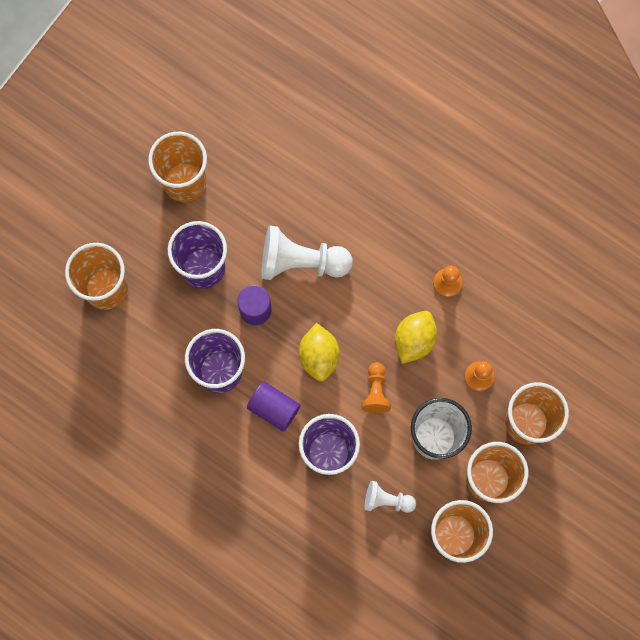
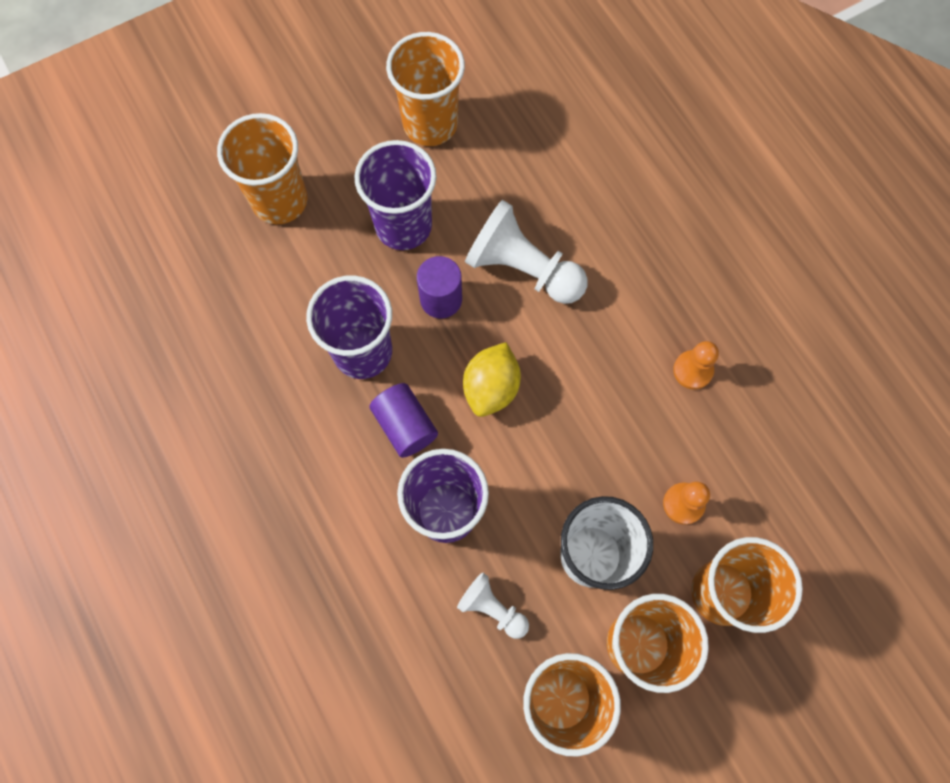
camera: 25 degrees right, 5 degrees down
orange pawn [361,362,391,413] -> none
yellow lemon [395,311,437,364] -> none

